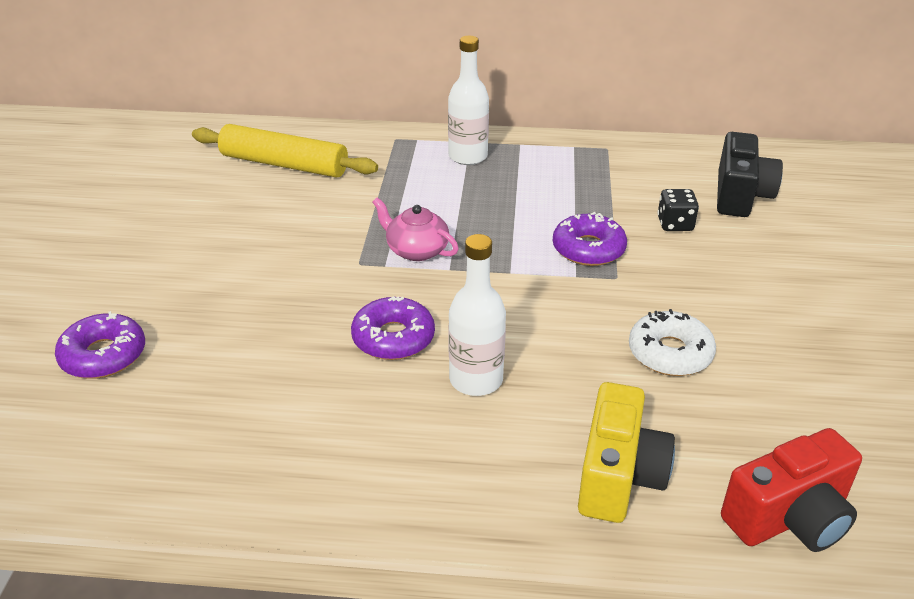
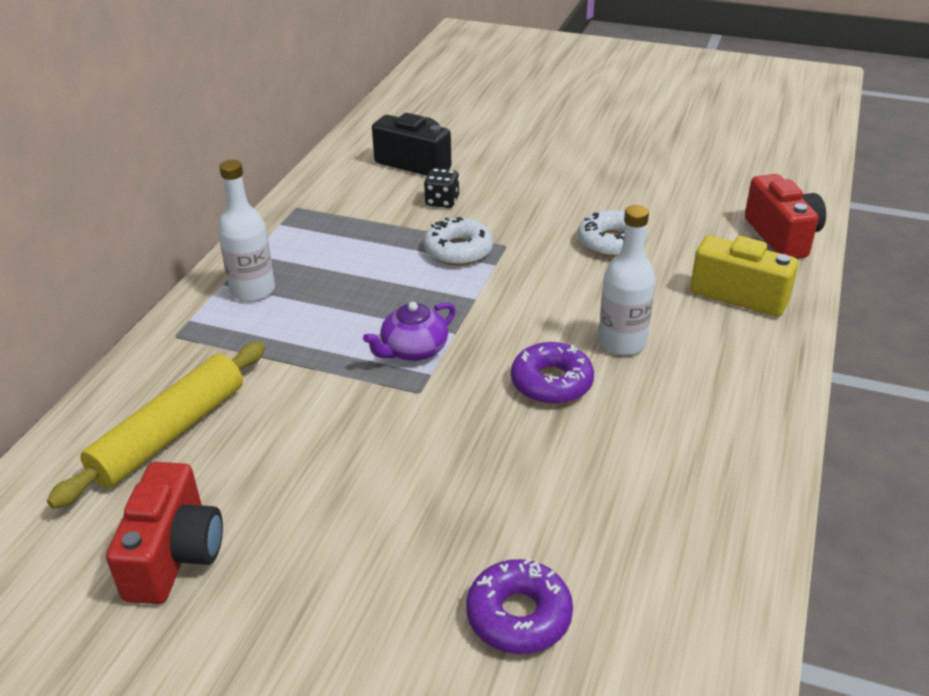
camera: 75 degrees left, 0 degrees up
pink teapot [373,197,459,261] -> purple teapot [363,302,456,361]
purple donut [553,212,627,266] -> white donut [424,217,493,266]
none -> red camera [106,462,223,604]

